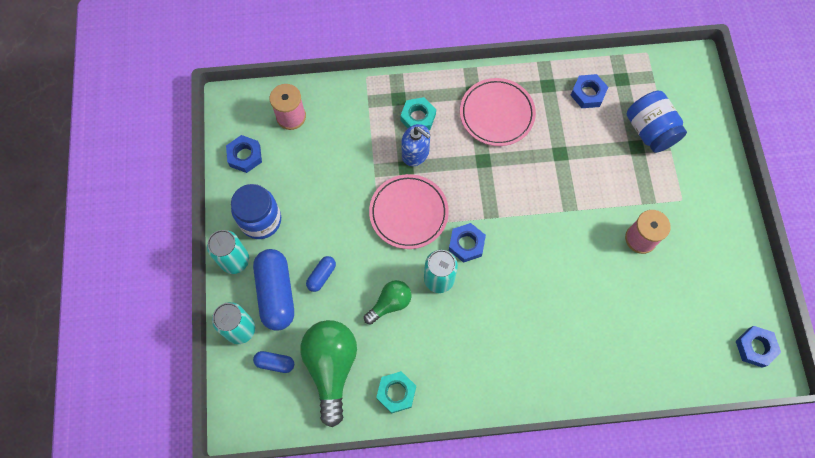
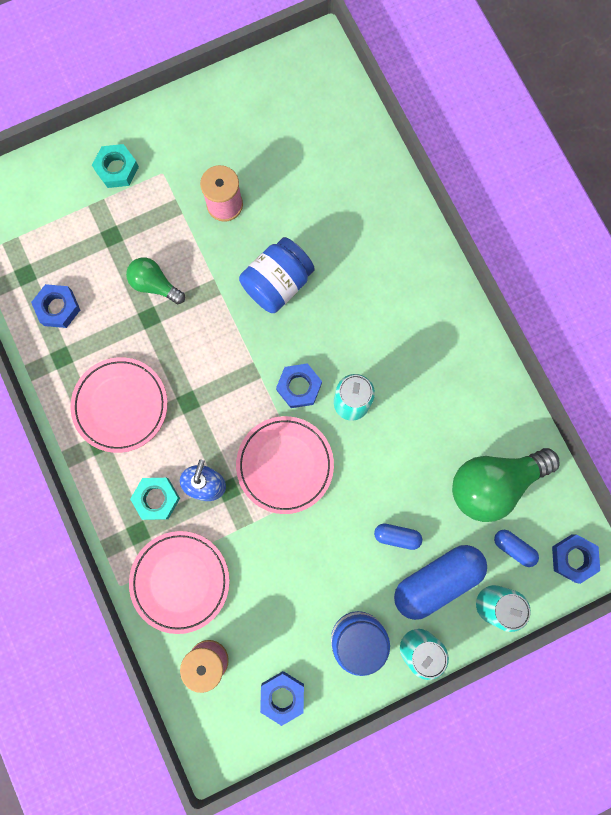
camera: 110 degrees left, 10 degrees up
blue capsule [253,351,294,373] -> blue capsule turned 45 degrees counterclockwise [494,530,539,567]
green light bulb [364,280,411,325] -> green light bulb moved to [126,257,185,304]
turquoise nut [376,371,416,414] -> turquoise nut moved to [92,144,139,188]
blue jar [627,91,687,153] -> blue jar moved to [239,237,315,313]
blue nut [736,326,781,368] -> blue nut moved to [552,534,600,584]
none -> pink plate [129,531,229,634]

